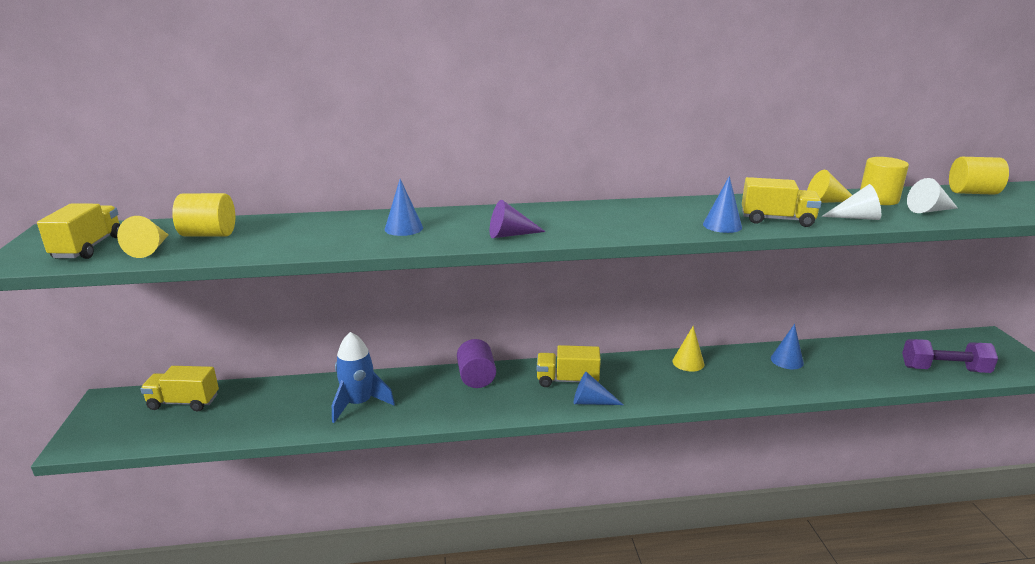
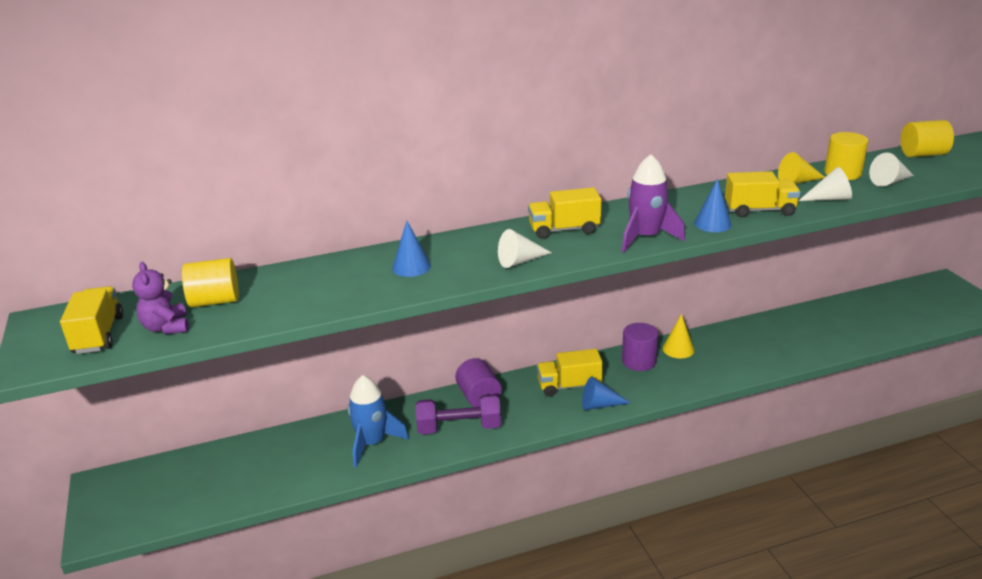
camera: 10 degrees left, 5 degrees up
yellow cone [117,216,168,258] -> purple teddy bear [132,262,189,334]
yellow truck [140,366,219,411] -> yellow truck moved to [528,187,601,239]
purple cone [490,200,546,238] -> white cone [498,229,552,268]
blue cone [771,324,804,369] -> none
purple dumbbell [902,339,998,373] -> purple dumbbell moved to [416,394,501,434]
none -> purple rocket [622,154,685,252]
none -> purple cylinder [622,323,658,371]

